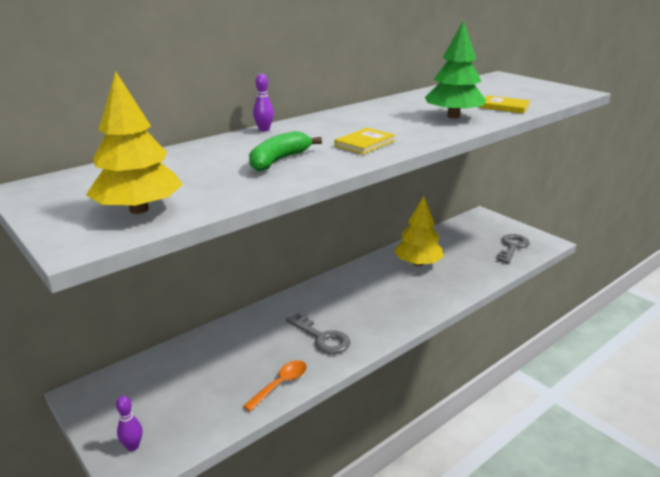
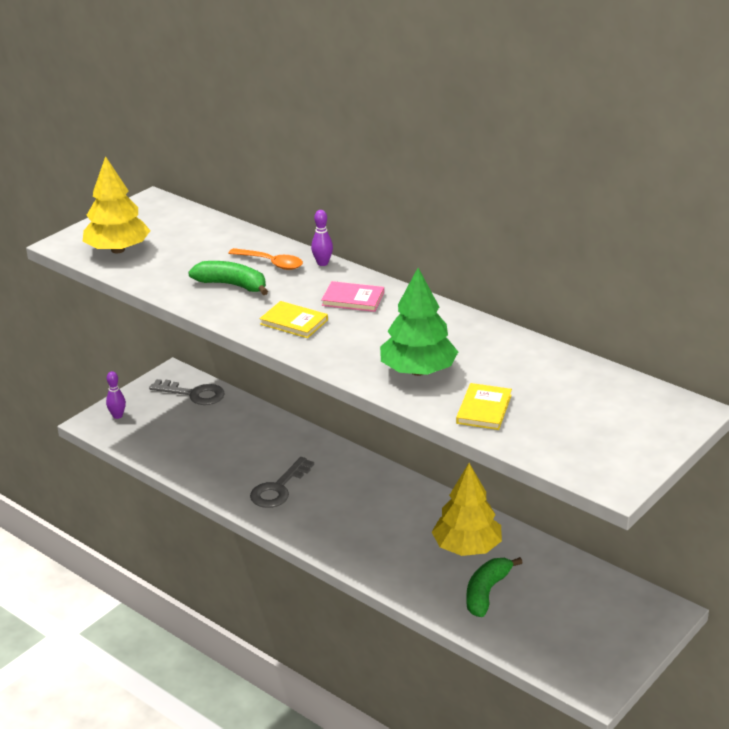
camera: 80 degrees right, 5 degrees up
orange spoon [243,360,307,411] -> orange spoon moved to [228,248,303,270]
grey key [497,234,530,264] -> grey key moved to [149,379,225,405]
none -> pink book [321,281,384,312]
none -> green banana [466,557,523,617]

